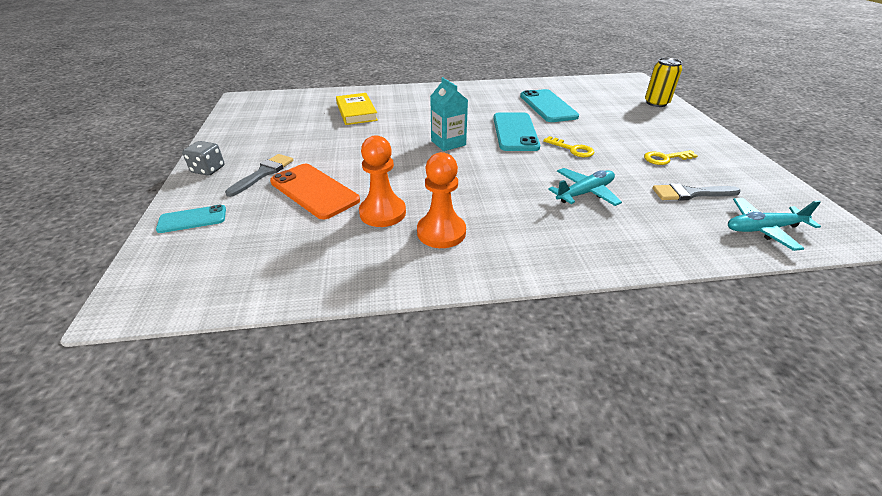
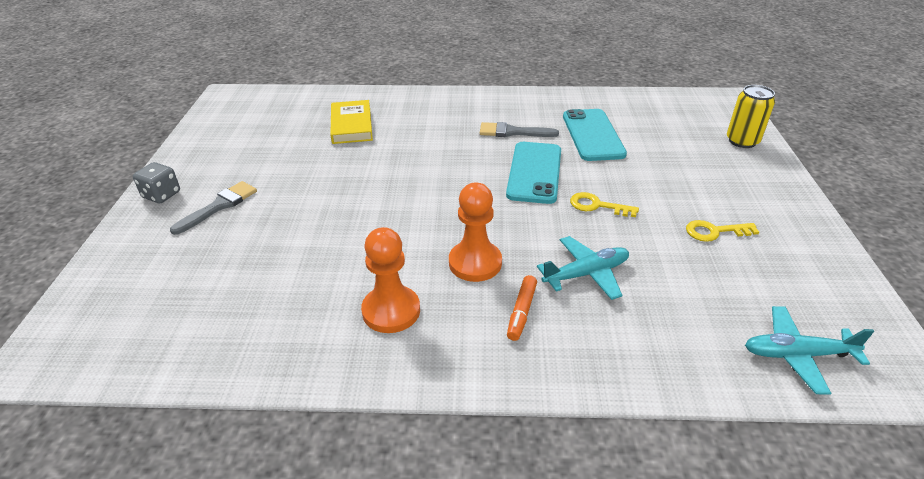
camera: 10 degrees right, 0 degrees up
turquoise phone [156,205,226,233] -> none
orange phone [270,164,360,220] -> none
orange pawn [359,135,406,227] -> orange pawn moved to [449,183,502,282]
turquoise carton [430,77,468,151] -> none
yellow key [543,136,595,157] -> yellow key turned 150 degrees clockwise [570,192,639,217]
grey brush [652,183,741,201] -> grey brush moved to [480,122,559,137]
none -> orange marker [507,275,537,341]

